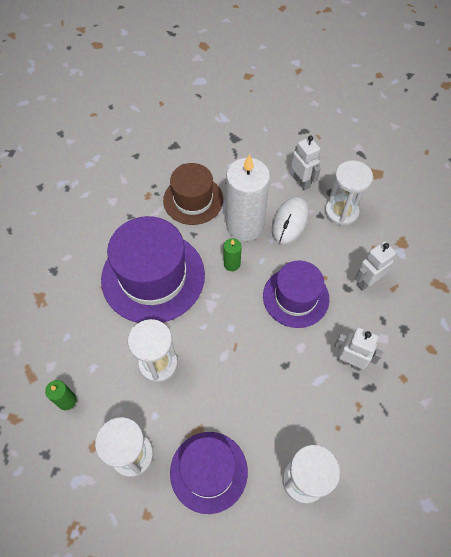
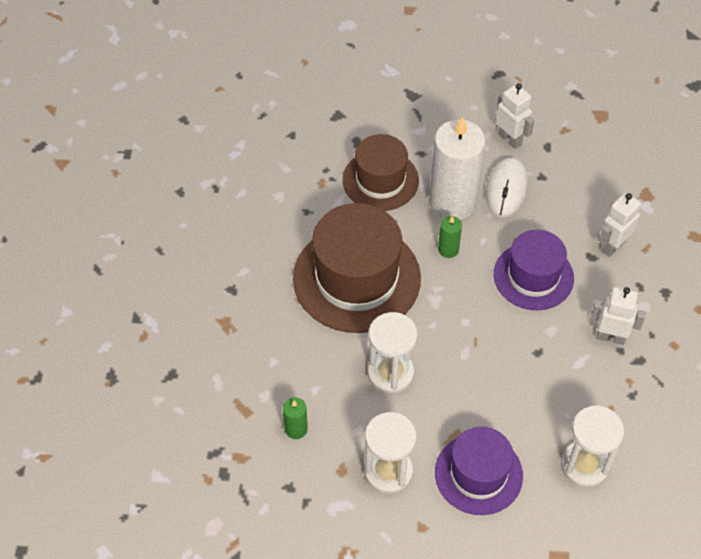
camera: 10 degrees left, 5 degrees down
purple hat [101,216,205,323] -> brown hat [293,203,421,333]
white hourglass [325,160,373,226] -> none

